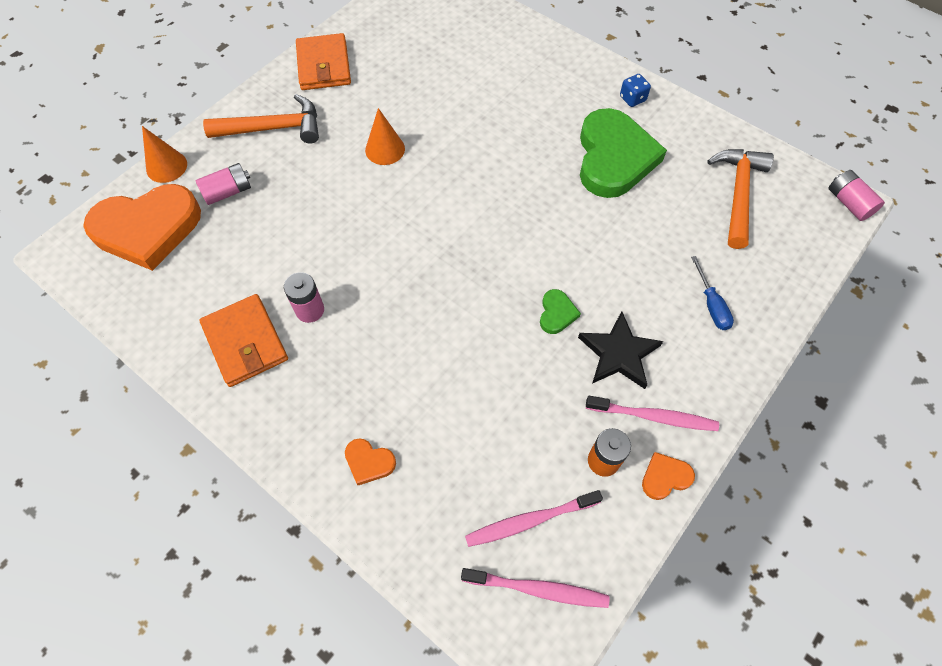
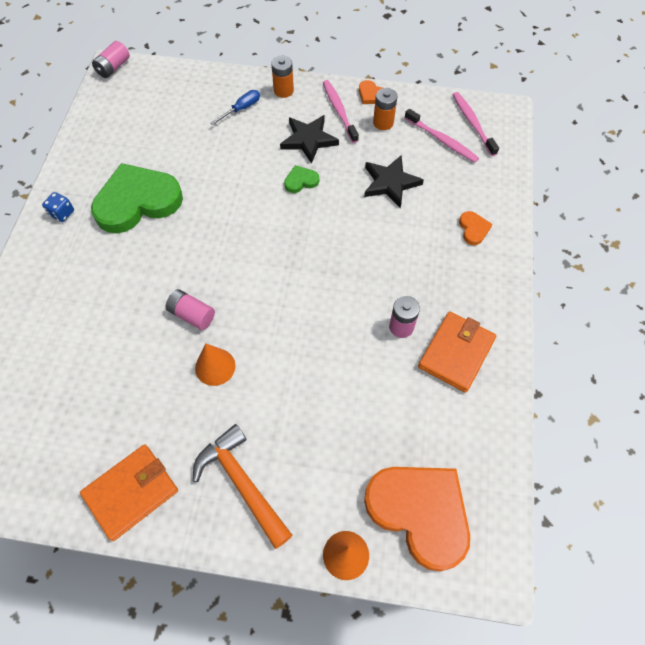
camera: 120 degrees left, 0 degrees up
pink battery [195,163,251,205] -> pink battery moved to [165,289,215,330]
orange hammer [707,149,774,249] -> none
none -> orange battery [271,56,294,98]
none -> black star [364,155,424,208]

